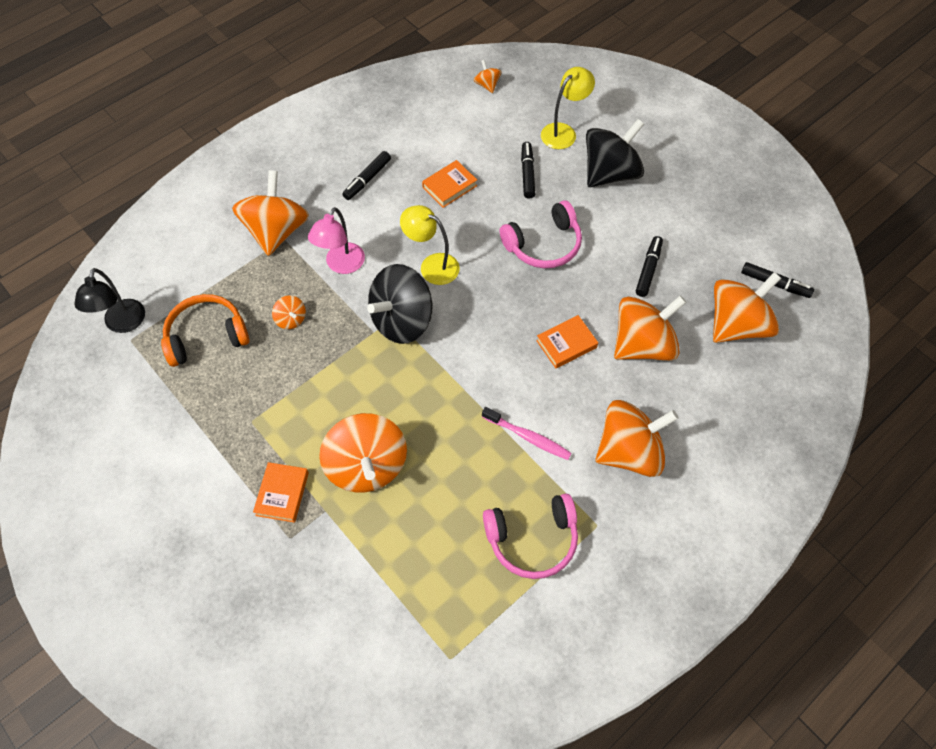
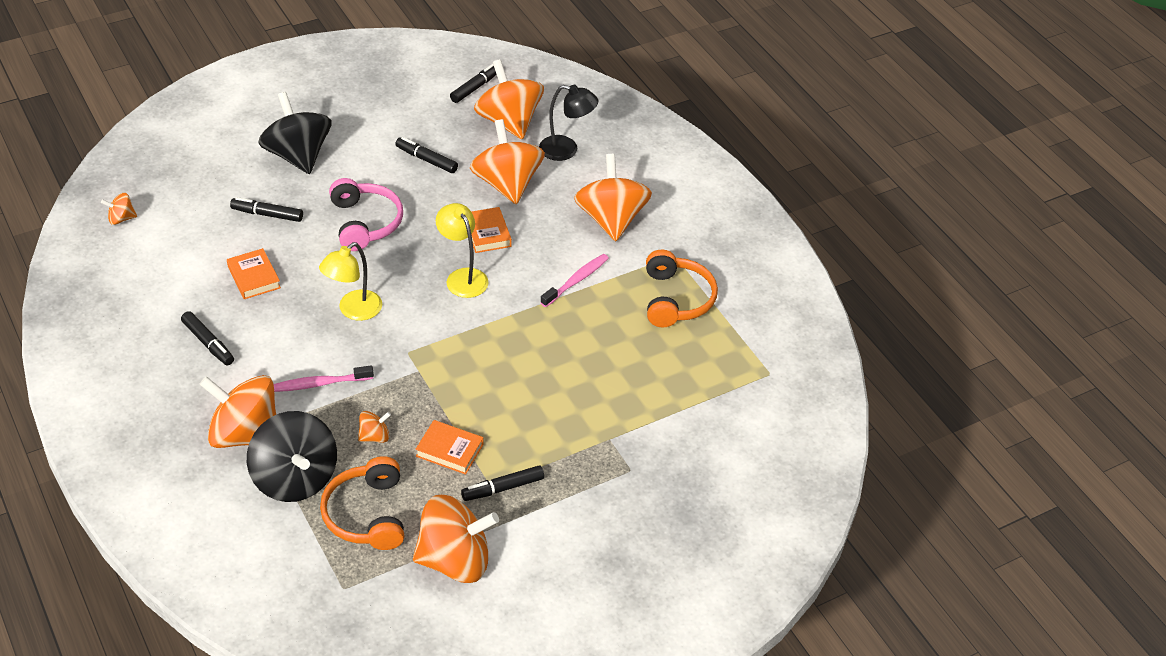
camera: 80 degrees left, 15 degrees down
black lamp [74,268,145,333] -> black lamp moved to [539,85,599,161]
orange book [253,462,309,523] -> orange book moved to [415,420,483,475]
pink lamp [308,207,365,274] -> pink toothbrush [274,365,374,392]
orange spinning top [319,413,407,492] -> orange spinning top moved to [413,495,499,583]
black spinning top [367,264,433,344] -> black spinning top moved to [247,411,337,502]
pink headphones [483,493,578,579] -> orange headphones [646,250,718,327]
yellow lamp [541,67,595,149] -> yellow lamp moved to [436,203,489,298]
none -> black marker [461,465,544,501]

